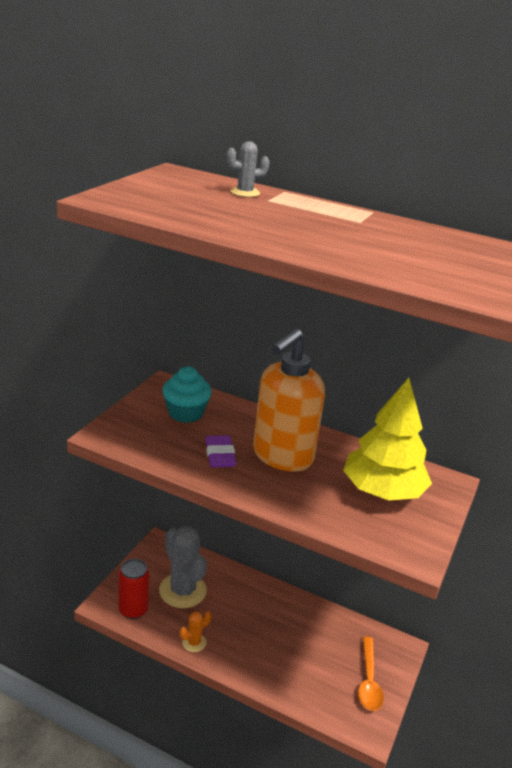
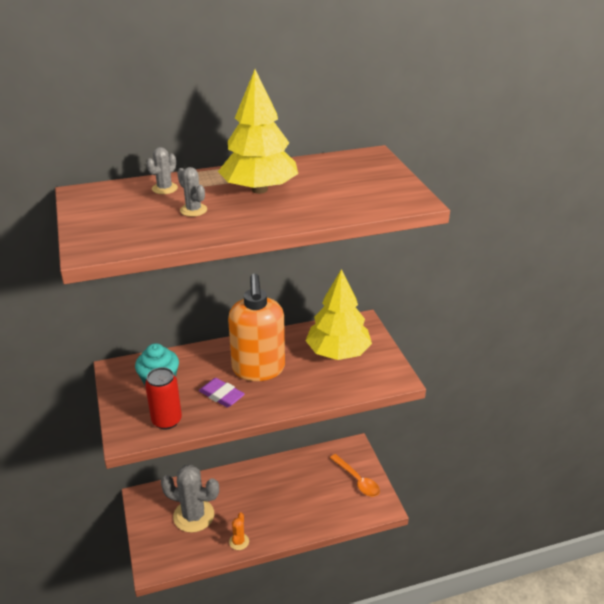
camera: 40 degrees left, 5 degrees up
red can [119,559,149,619] -> red can moved to [145,367,182,430]
none -> grey cactus [177,167,207,217]
none -> yellow tree [218,69,298,194]

